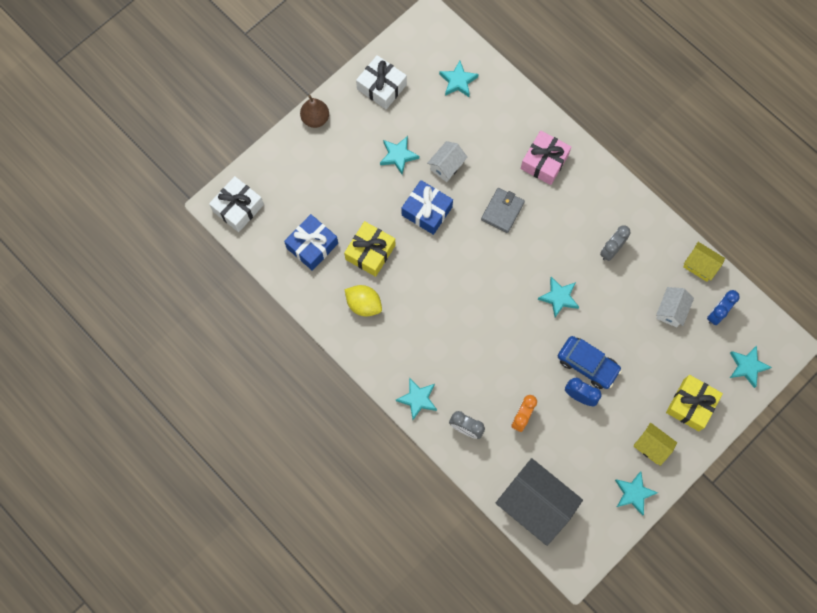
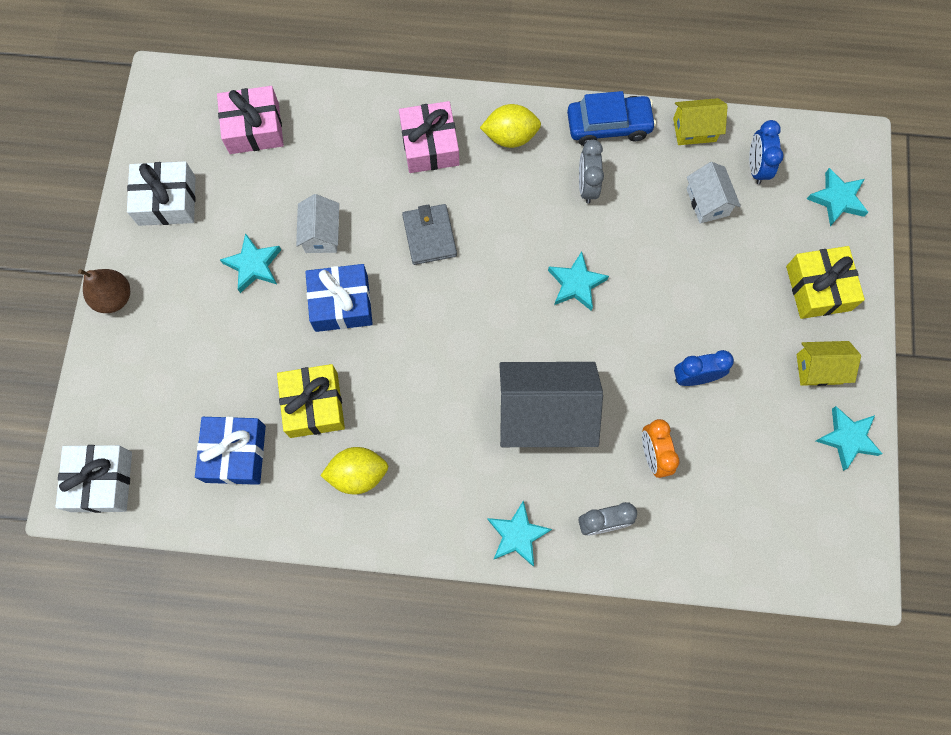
camera: 40 degrees left, 0 degrees up
turquoise star [439,61,479,97] -> pink gift [217,86,284,154]
grey house [496,458,583,546] -> grey house moved to [499,362,603,447]
blue car [558,336,622,389] -> blue car moved to [567,91,656,146]
none -> yellow lemon [480,104,541,148]

